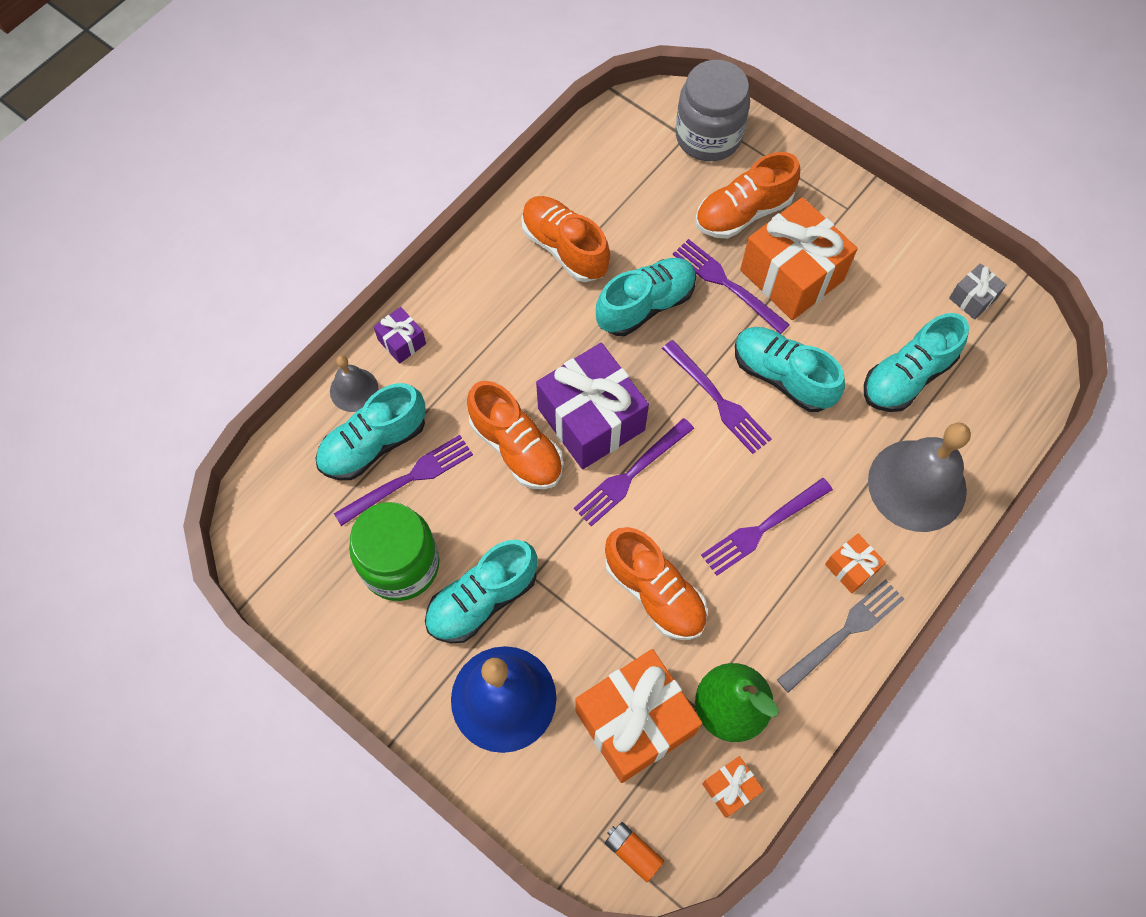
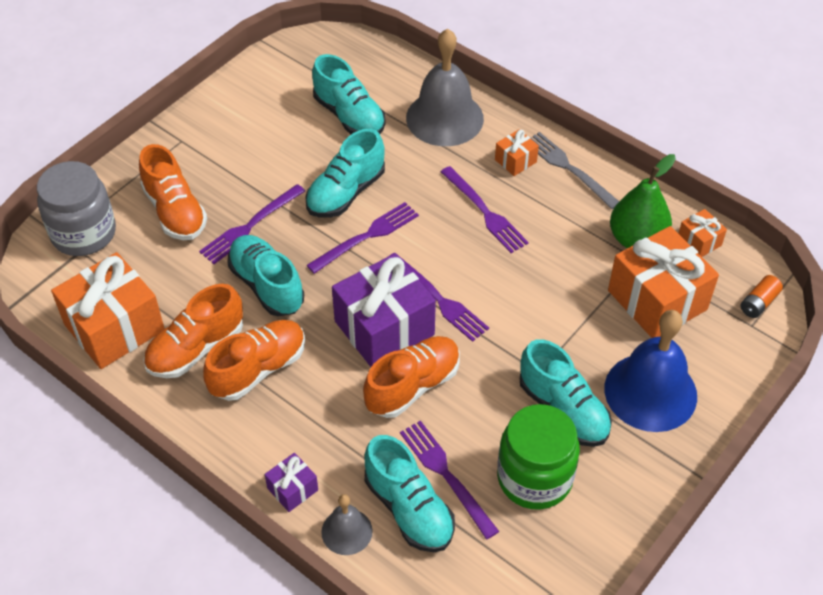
camera: 90 degrees left, 15 degrees down
orange shoe [605,527,708,640] -> orange shoe moved to [203,320,305,401]
orange gift [740,197,858,320] -> orange gift moved to [51,252,165,369]
grey gift [949,263,1006,320] -> none

